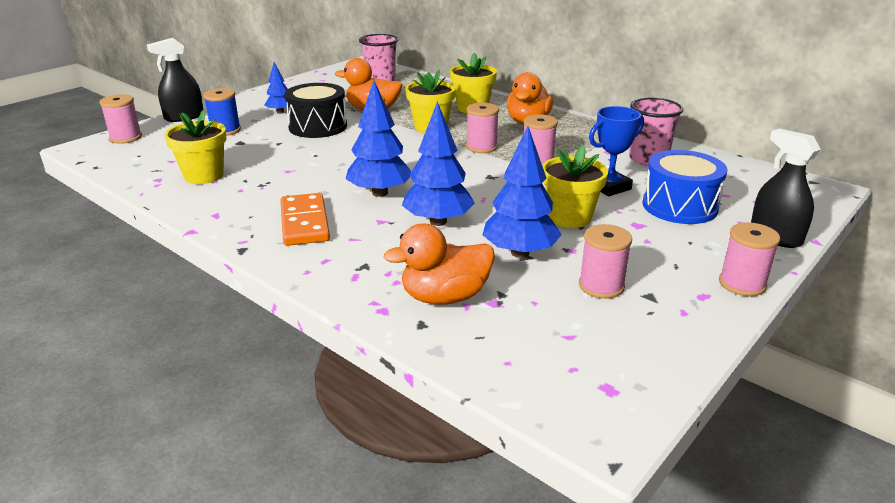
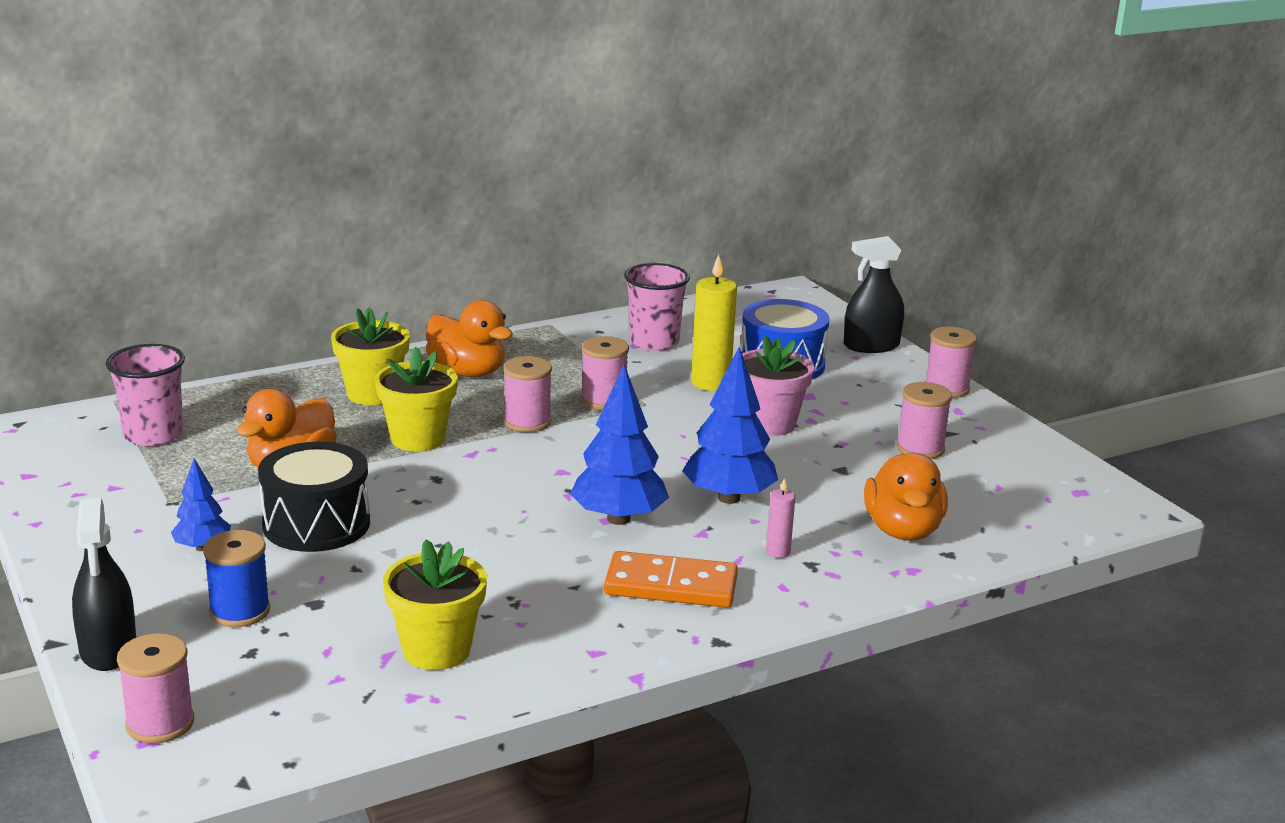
camera: 70 degrees left, 5 degrees down
blue tree [483,126,561,258] -> none
yellow flower pot [542,145,608,228] -> pink flower pot [742,335,814,436]
blue trophy [589,106,644,196] -> yellow candle [691,254,737,391]
none -> pink candle [766,478,795,558]

